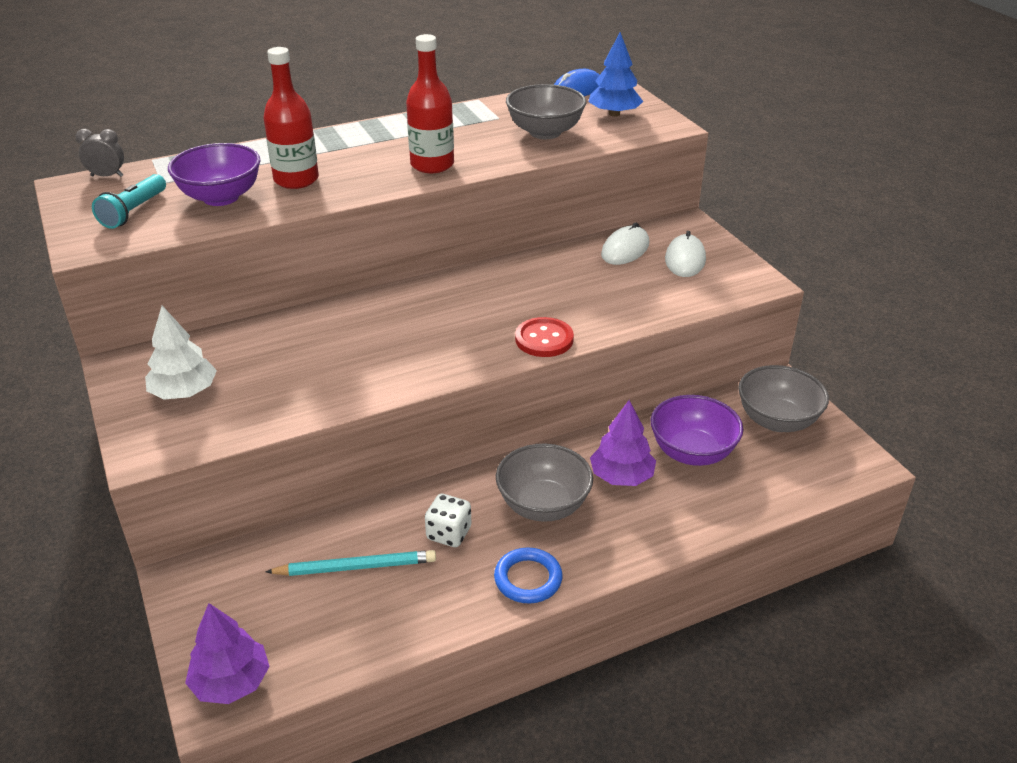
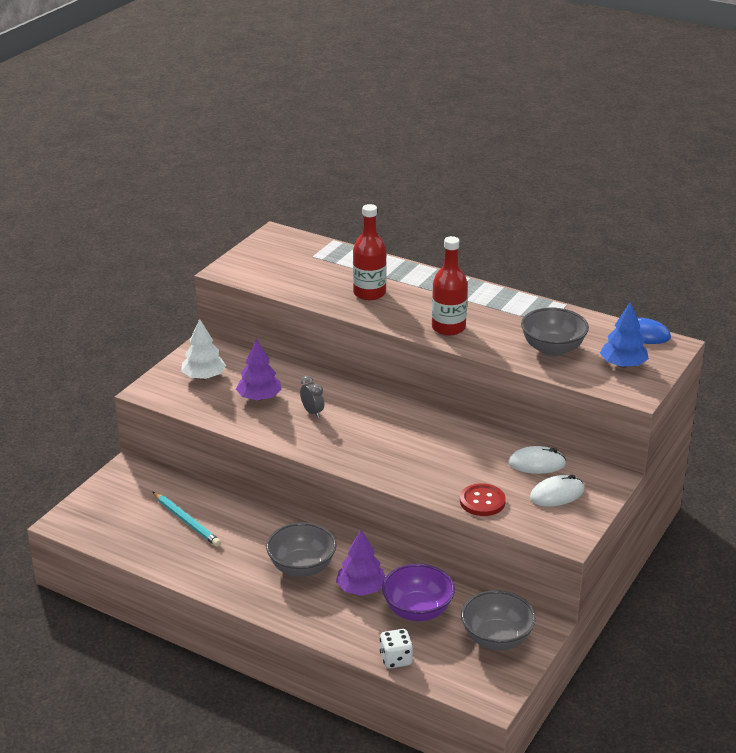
camera: 55 degrees right, 5 degrees down
grey clock [76,129,124,177] -> grey clock moved to [300,376,324,418]
turquoise flashlight [92,174,166,229] -> none
purple bowl [168,143,260,206] -> none
purple tree [185,603,270,704] -> purple tree moved to [236,339,282,400]
white dice [425,494,471,547] -> white dice moved to [380,629,413,669]
blue ring [494,548,563,604] -> none
red button [515,317,574,357] -> red button moved to [460,483,506,516]

